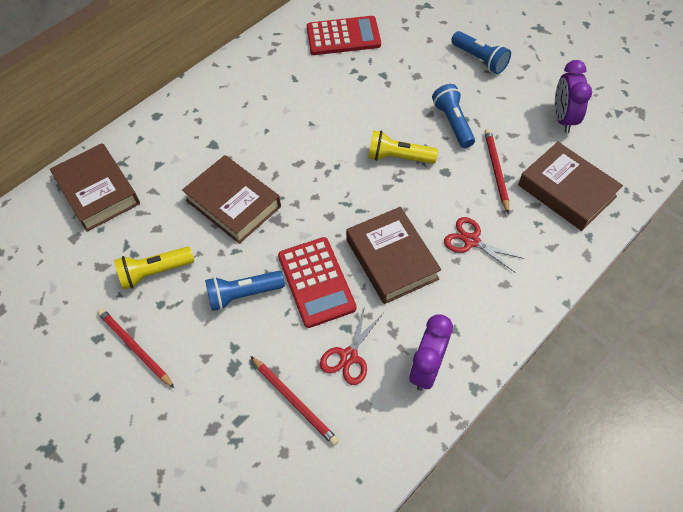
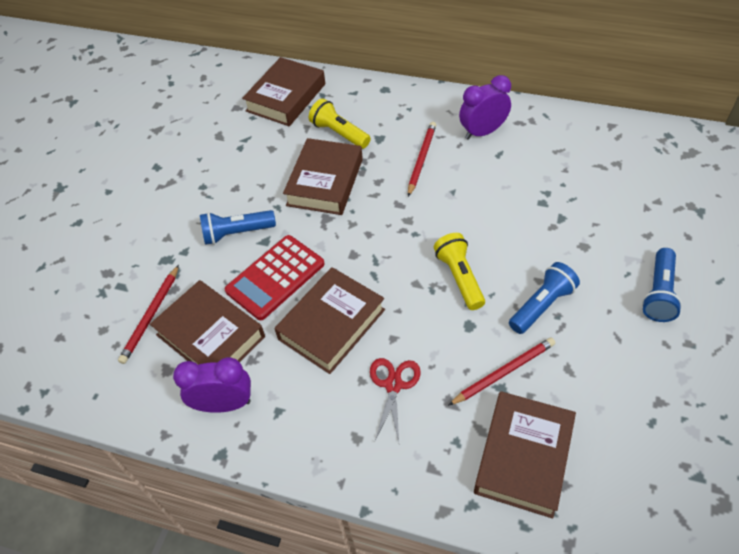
camera: 65 degrees right, 5 degrees down
red pencil [97,308,174,388] -> red pencil moved to [408,122,436,197]
yellow flashlight [114,246,194,290] -> yellow flashlight moved to [309,98,371,149]
blue flashlight [205,271,285,311] -> blue flashlight turned 60 degrees counterclockwise [200,210,276,245]
red calculator [307,16,381,55] -> none
red scissors [320,306,383,385] -> brown book [150,280,265,365]
purple clock [555,60,592,133] -> purple clock moved to [459,75,511,140]

